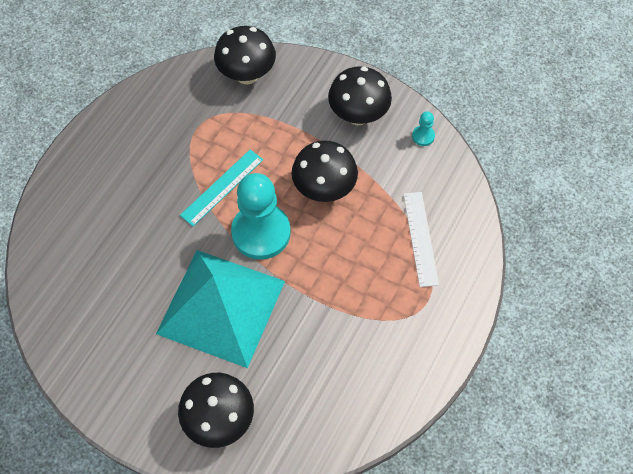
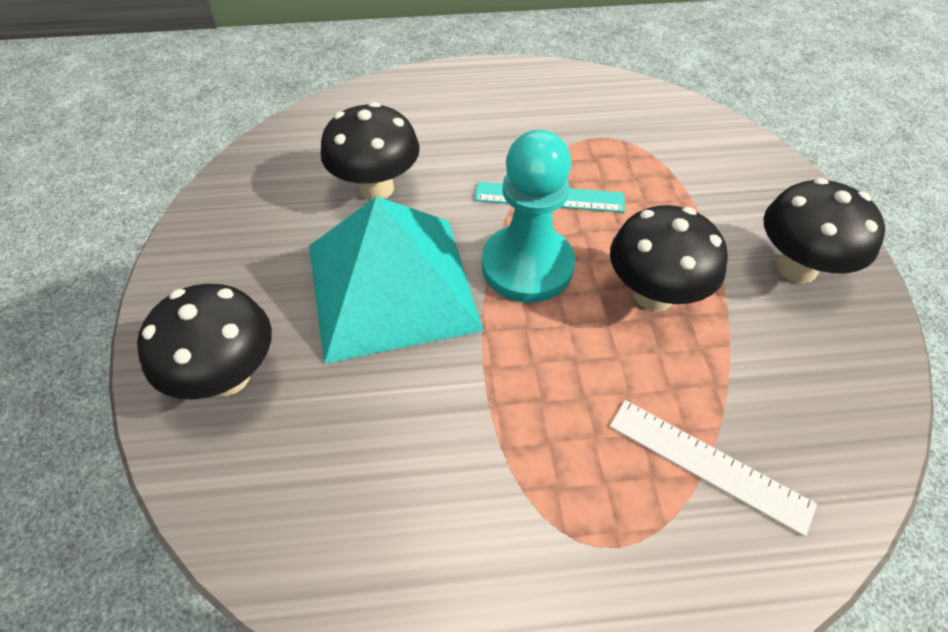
camera: 55 degrees right, 10 degrees down
black mushroom [214,26,276,84] -> black mushroom moved to [321,102,420,200]
white ruler [403,192,439,287] -> white ruler turned 75 degrees clockwise [609,400,817,537]
turquoise pawn [412,111,435,146] -> none

